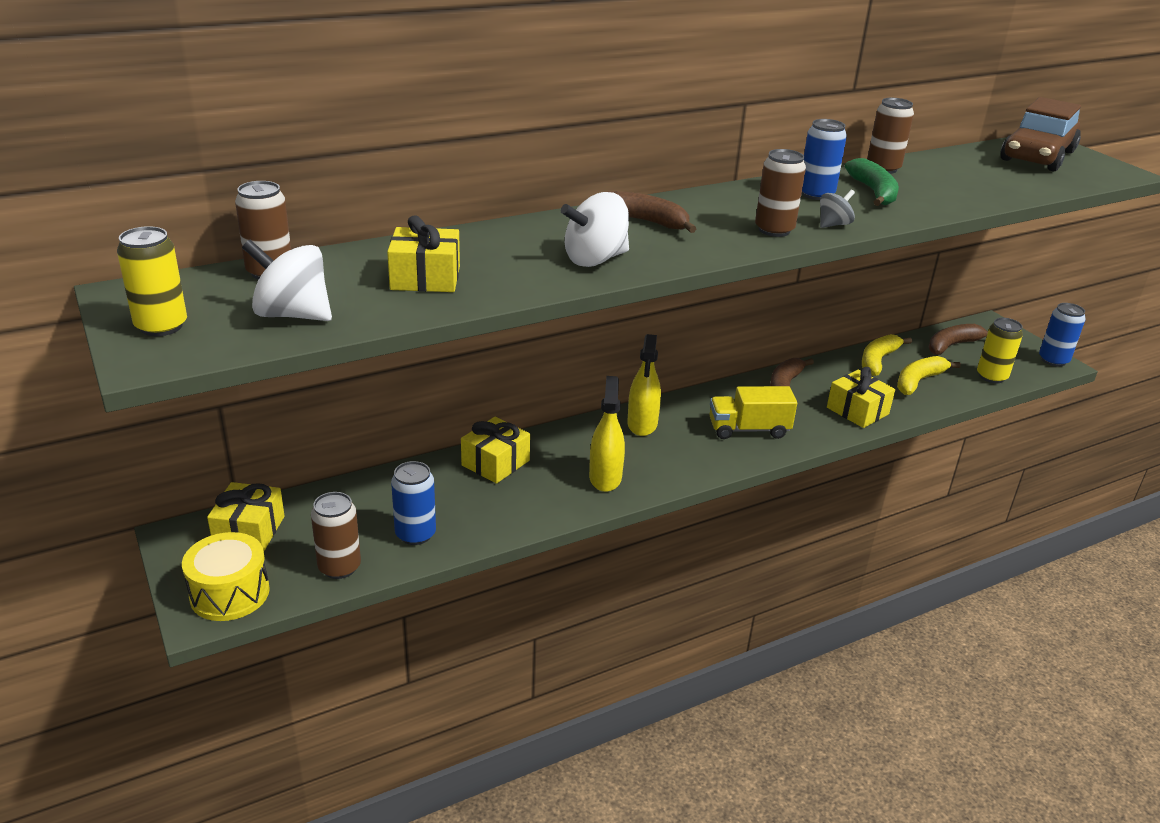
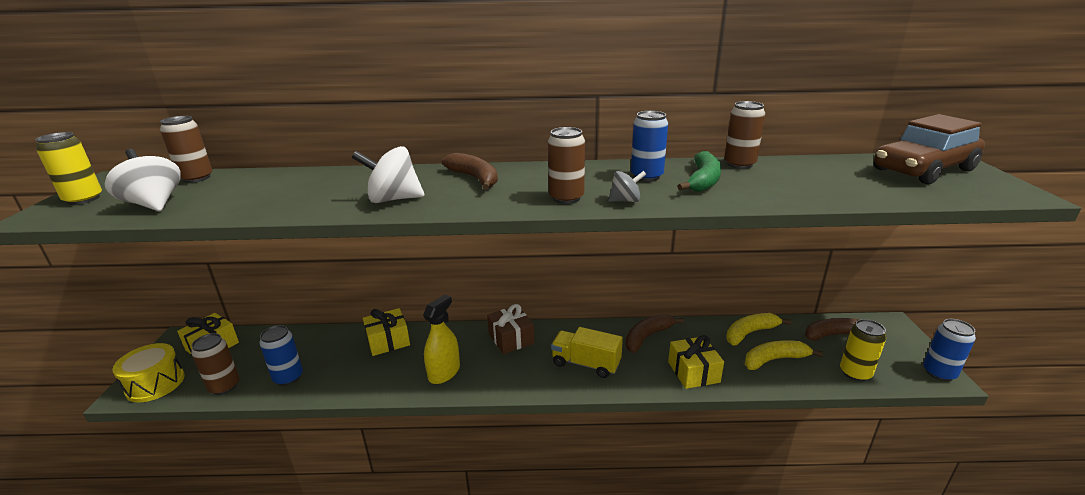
camera: 30 degrees right, 5 degrees down
yellow gift [387,215,460,292] -> none
yellow spray bottle [627,334,661,436] -> brown gift [487,304,534,354]

